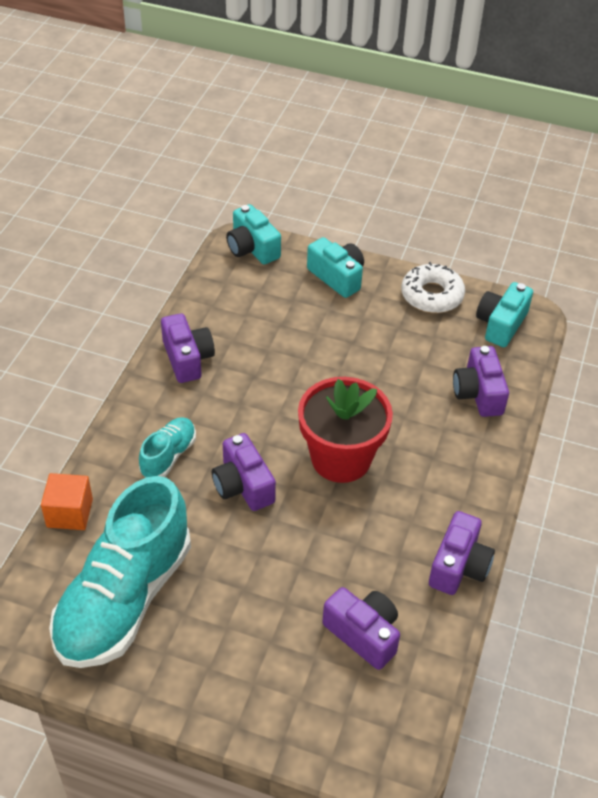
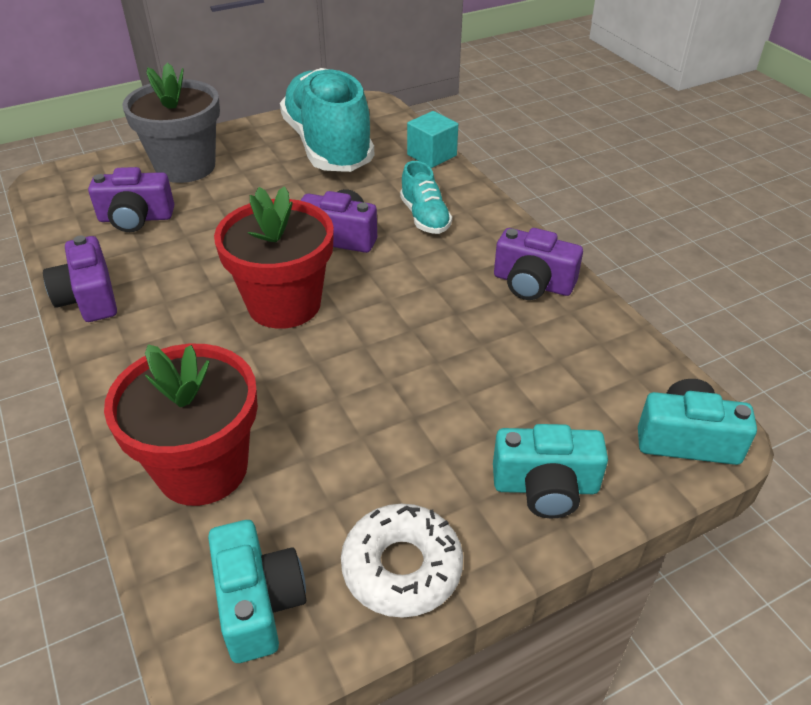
camera: 135 degrees right, 5 degrees down
orange cube [41,473,93,530] -> turquoise cube [407,111,458,168]
purple camera [453,346,509,417] -> red flower pot [104,344,258,506]
none -> grey flower pot [122,62,220,183]

